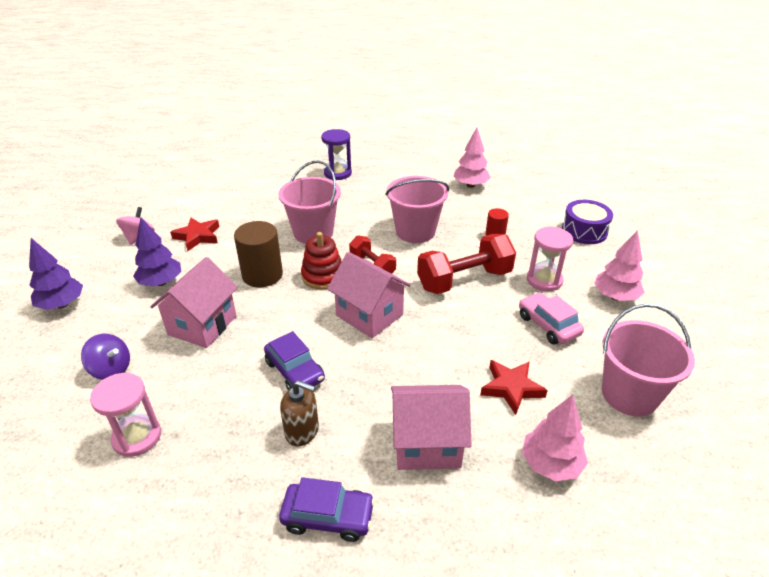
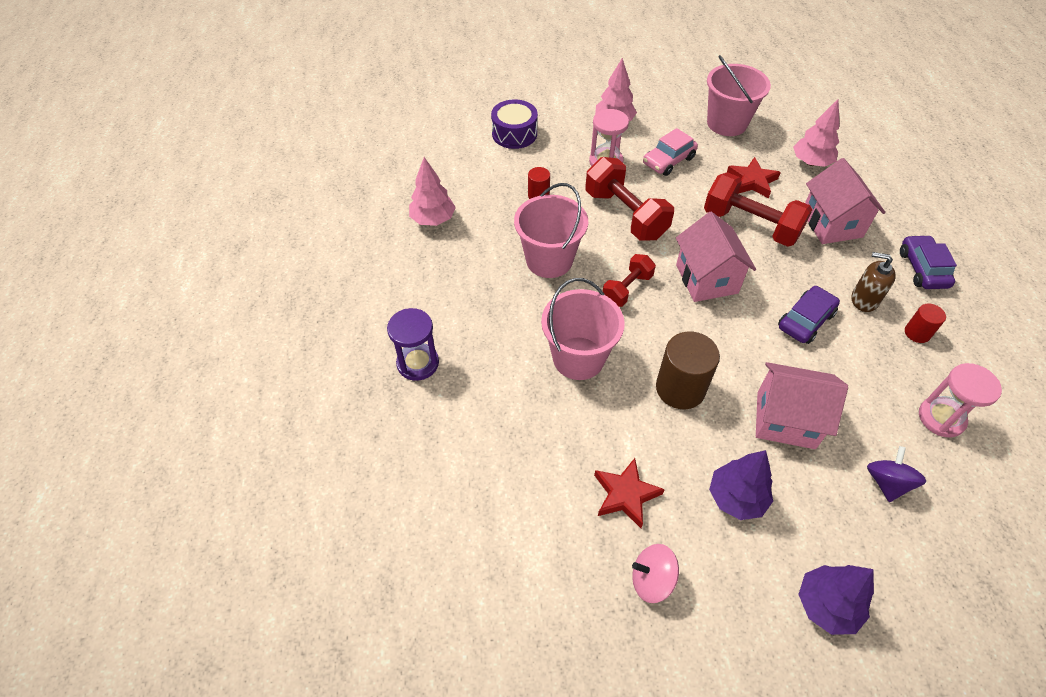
camera: 100 degrees left, 15 degrees up
brown soap dispenser [280,380,319,446] -> brown soap dispenser turned 75 degrees counterclockwise [851,252,896,312]
red stacking toy [301,232,341,290] -> none
pink house [327,252,411,338] -> pink house turned 45 degrees counterclockwise [676,212,756,302]
none -> red dumbbell [704,172,812,247]
none -> red cylinder [905,304,946,343]

